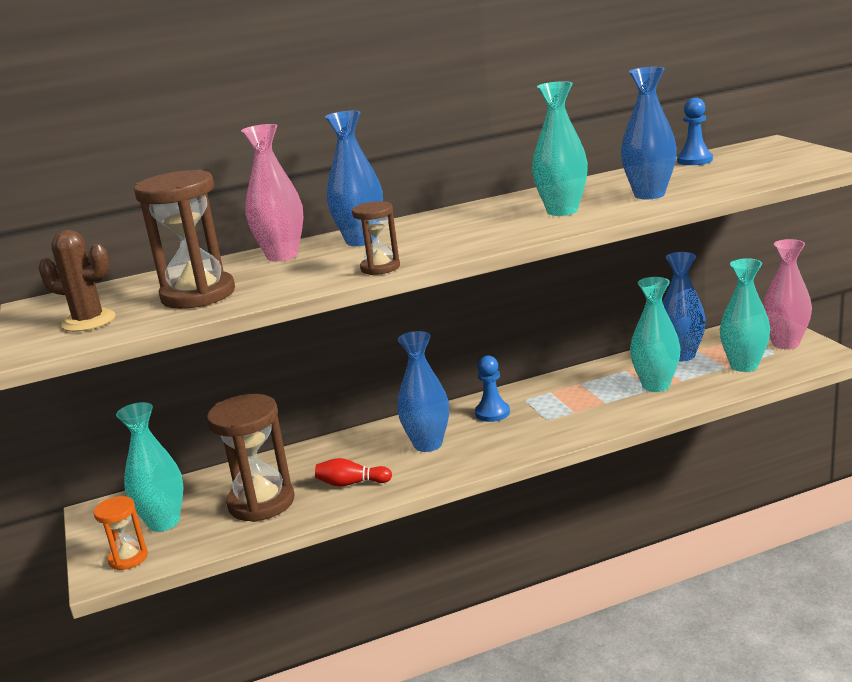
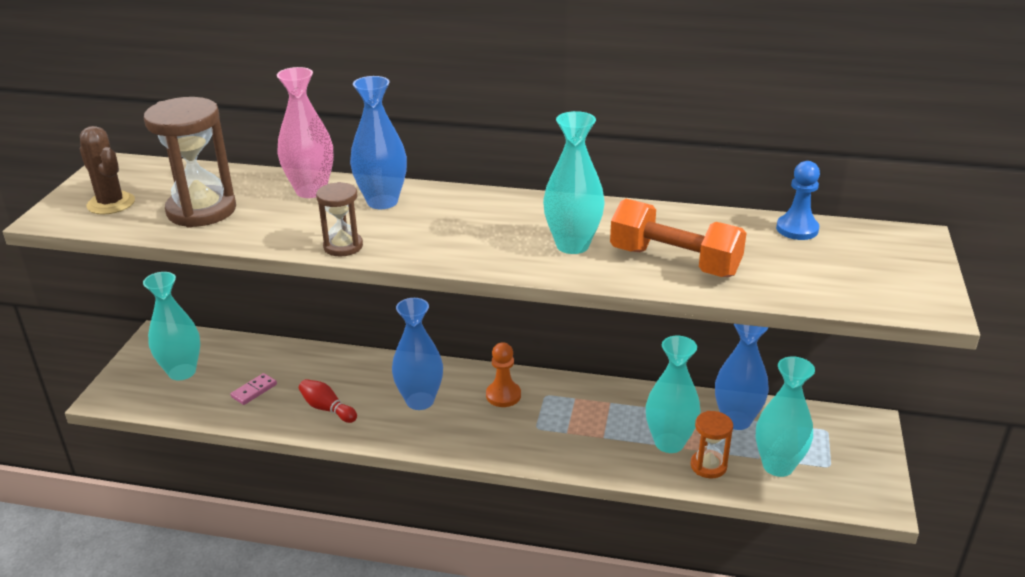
camera: 30 degrees right, 10 degrees up
orange hourglass [94,496,148,570] -> orange hourglass moved to [691,411,733,478]
brown hourglass [207,394,294,522] -> pink domino [231,373,277,405]
blue pawn [475,356,510,422] -> orange pawn [486,342,521,407]
blue vase [621,67,677,199] -> orange dumbbell [610,199,747,277]
pink vase [763,239,812,349] -> none

